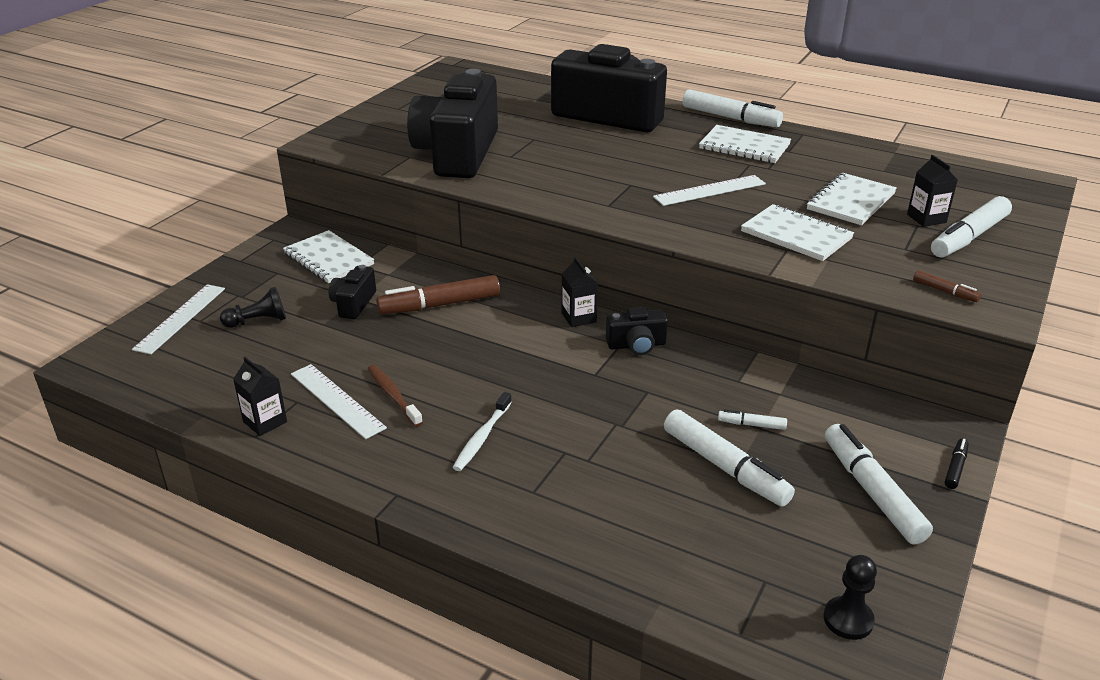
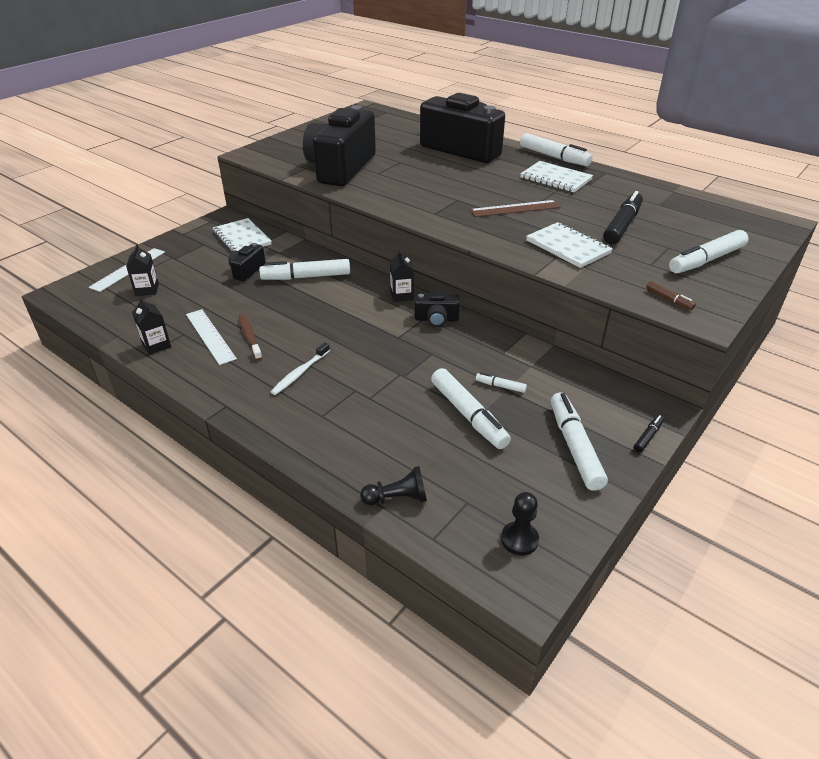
camera: 10 degrees right, 5 degrees up
black pawn [220,287,286,328] -> black pawn moved to [360,466,427,505]
brown marker [376,275,500,314] -> white marker [259,259,350,280]
white ruler [653,175,766,206] -> brown ruler [470,200,561,217]
white notebook [807,173,897,225] -> black marker [603,191,643,244]
black carton [907,155,958,227] -> black carton moved to [126,244,159,296]

